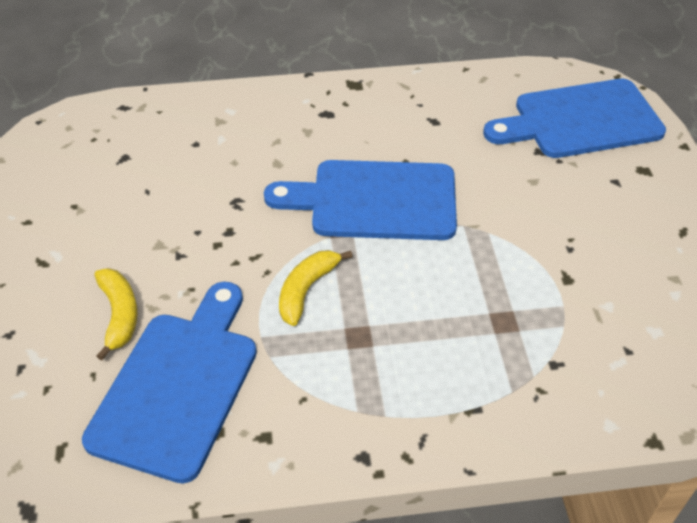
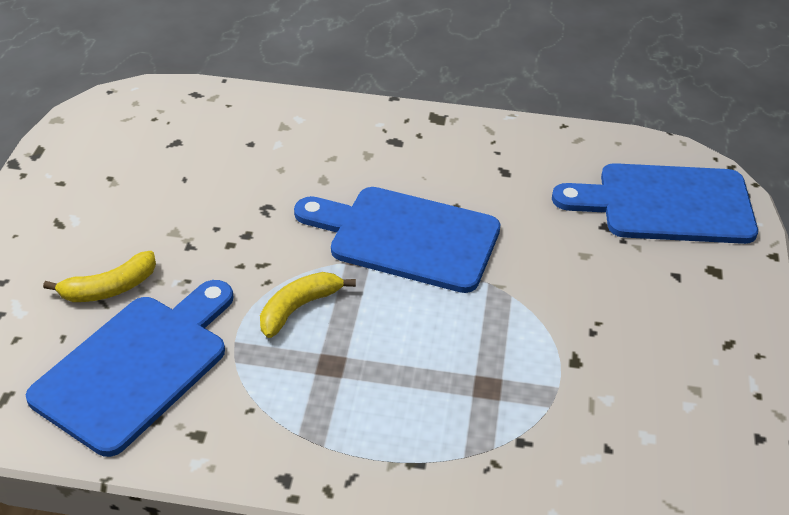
camera: 15 degrees right, 5 degrees down
yellow banana [95,268,138,360] -> yellow banana turned 60 degrees clockwise [43,251,156,302]

